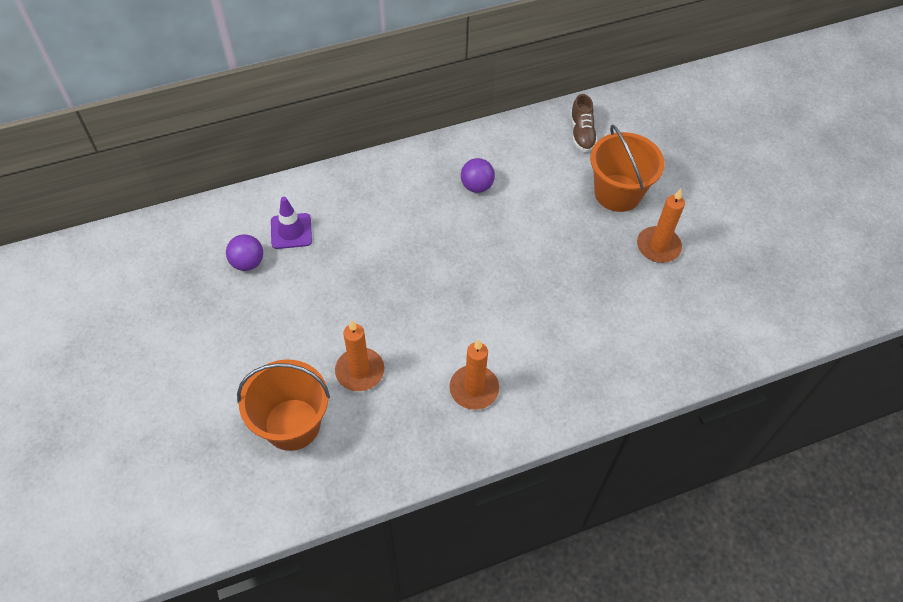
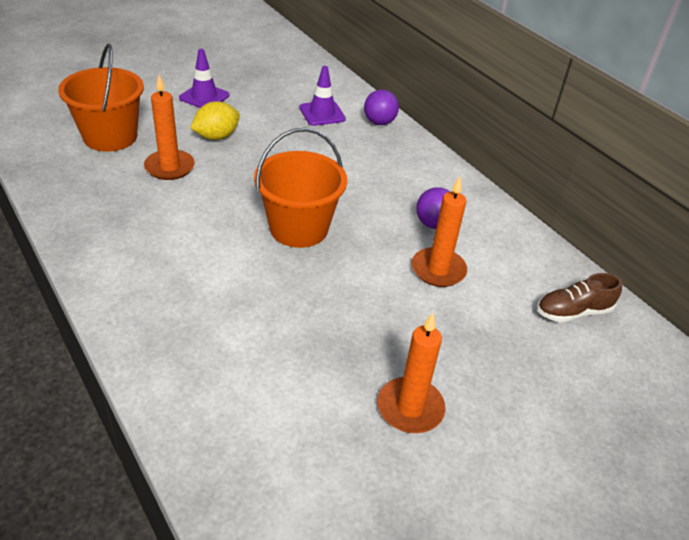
camera: 75 degrees right, 15 degrees down
purple ball [226,234,263,271] -> purple ball moved to [364,90,399,125]
orange candle [449,339,499,410] -> orange candle moved to [412,177,467,287]
orange bucket [590,125,665,212] -> orange bucket moved to [254,128,347,248]
none -> purple traffic cone [179,49,229,108]
none -> yellow lemon [190,101,240,140]

